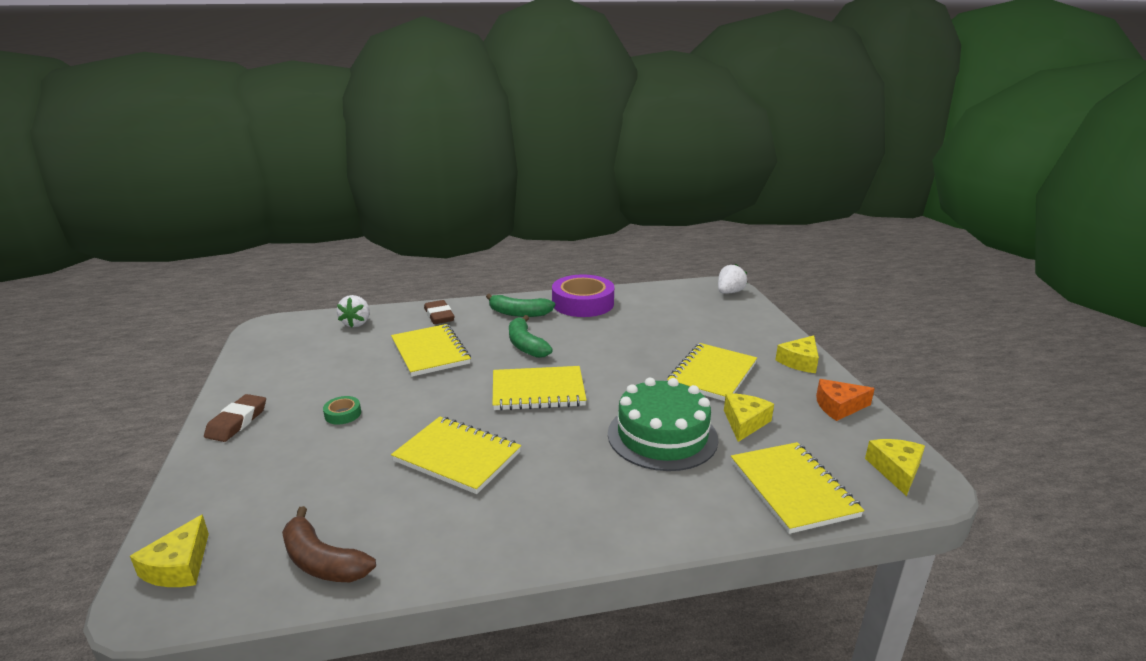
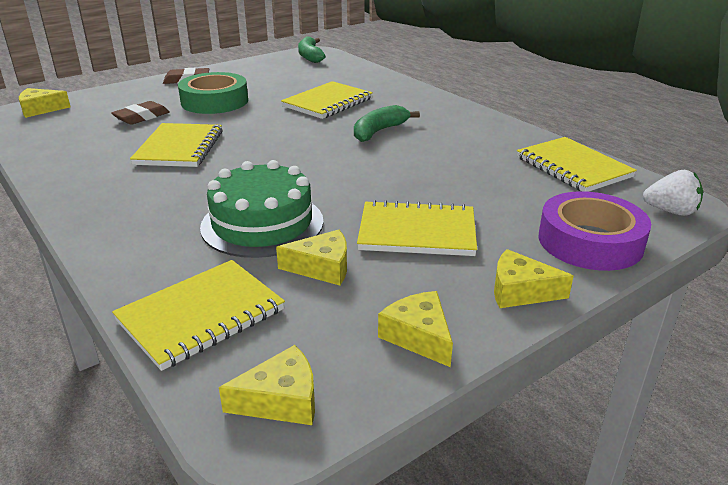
camera: 65 degrees right, 5 degrees up
brown banana [282,506,376,582] -> none
green tape [323,396,361,425] -> green tape [178,72,248,114], size x2.36
white strawberry [337,295,370,327] -> none
brown eraser [424,300,455,324] -> brown eraser moved to [111,101,170,125]
green banana [486,294,555,317] -> green banana moved to [298,36,326,63]
yellow notebook [492,366,586,411] -> yellow notebook moved to [517,137,637,192]
purple tape [552,274,614,317] -> purple tape moved to [539,191,651,271]
orange cheese [816,379,875,421] -> yellow cheese [378,291,453,367]

